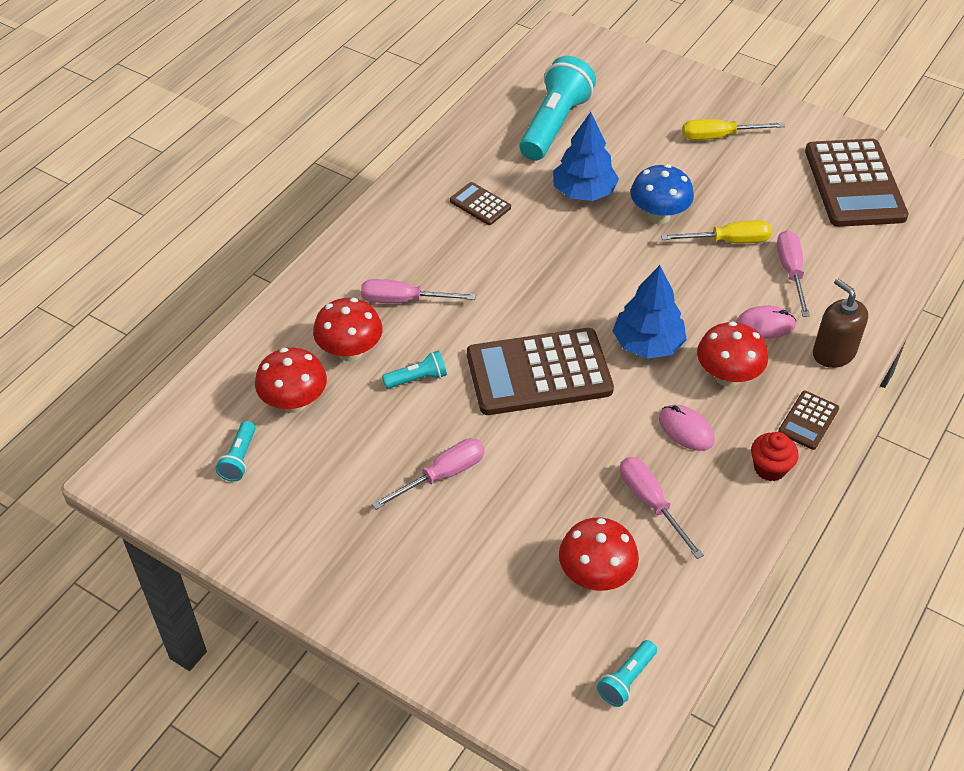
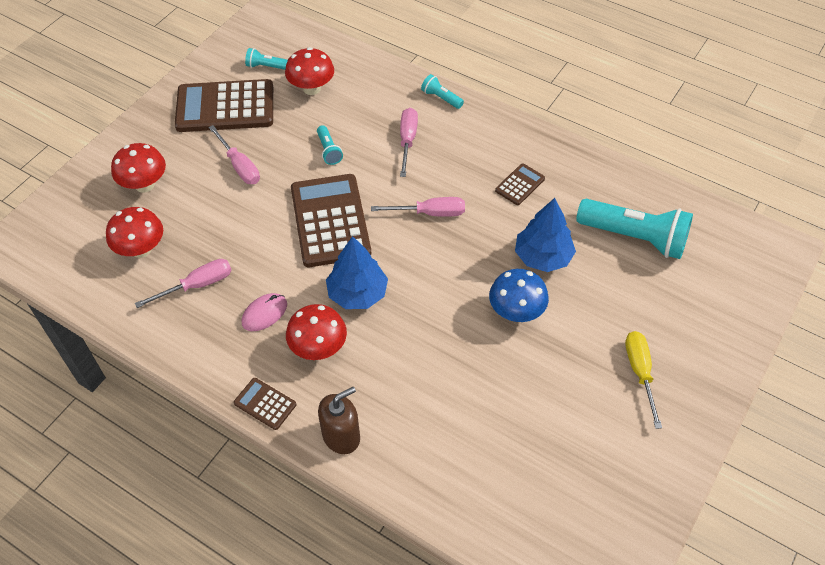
camera: 90 degrees right, 5 degrees up
red mushroom [313,298,383,362] -> red mushroom moved to [111,143,166,193]
turquoise flashlight [597,640,657,707] -> turquoise flashlight moved to [421,74,464,109]
yellow screwdriver [661,220,772,243] -> none
pink mouse [736,305,796,339] -> none
red cupcake [751,432,799,481] -> none
pink screwdriver [777,230,810,317] -> pink screwdriver moved to [371,197,465,217]
brown calculator [805,139,909,227] -> brown calculator moved to [175,79,273,132]

